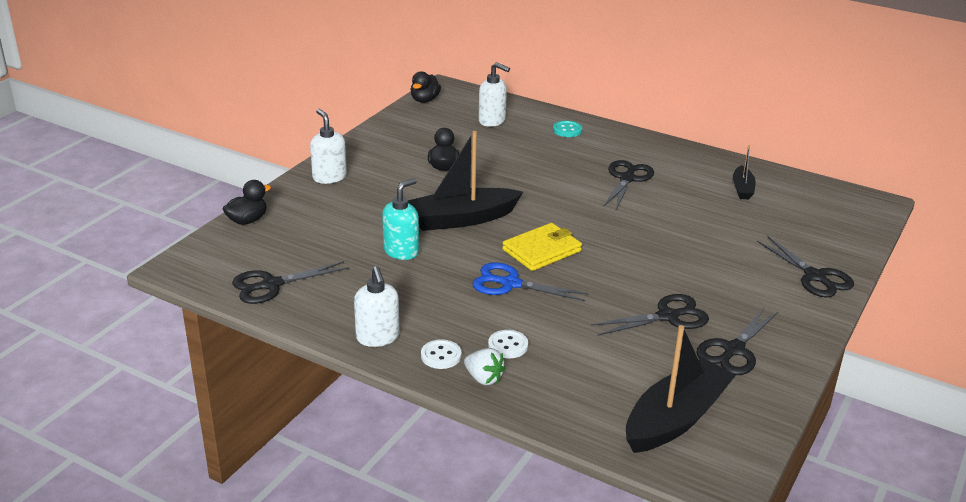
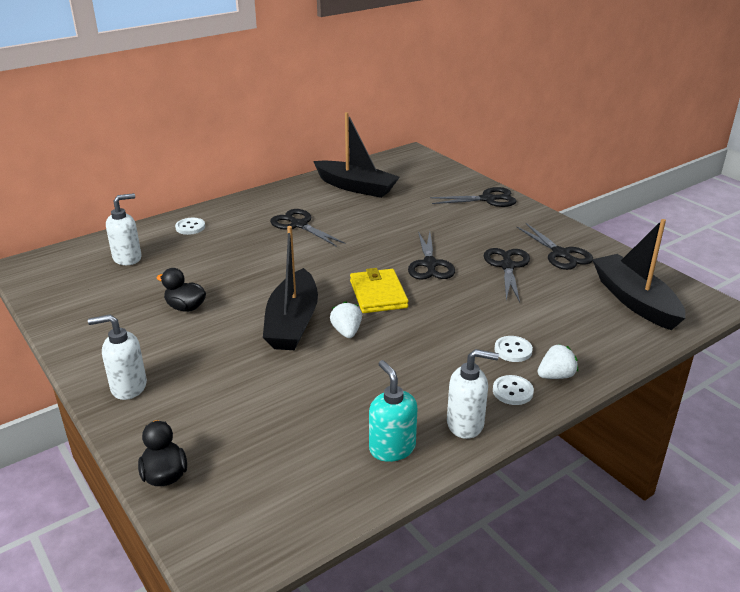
camera: 65 degrees left, 0 degrees up
black scissors [232,261,349,304] -> black scissors moved to [408,231,455,280]
turquoise soap dispenser [382,178,419,260] -> turquoise soap dispenser moved to [369,360,417,462]
black duck [411,71,441,103] -> none
blue scissors [473,262,589,301] -> none
turquoise button [553,121,582,137] -> white button [175,218,205,235]
black boat [733,145,756,200] -> black boat [313,112,400,198], size x1.98
none -> white strawberry [330,301,362,338]

